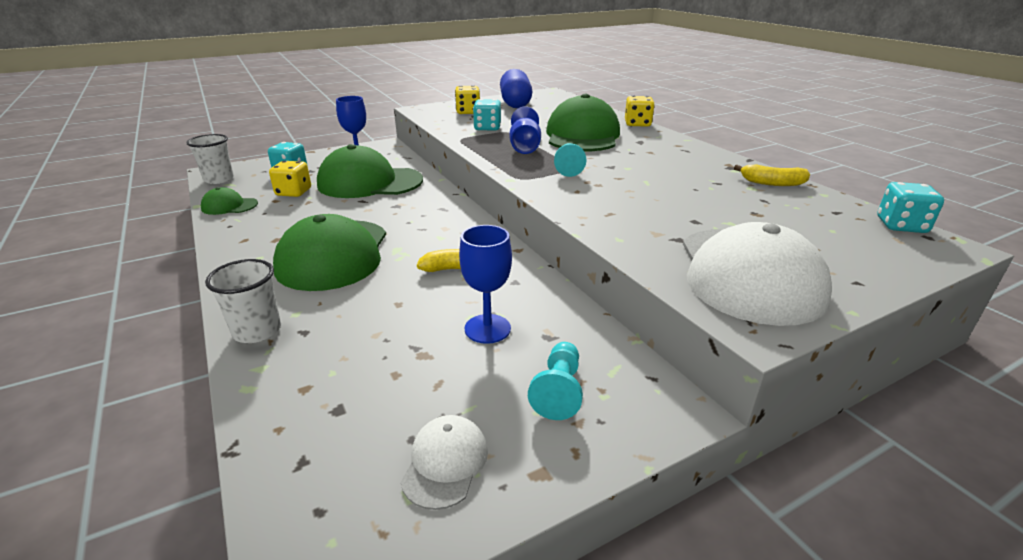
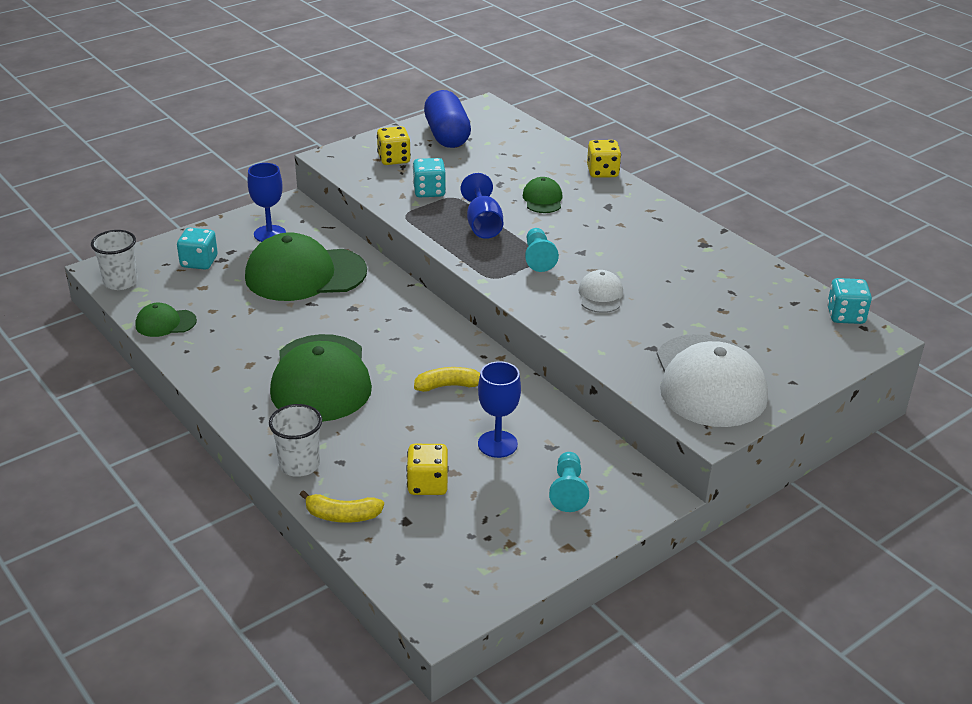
camera: 10 degrees left, 5 degrees up
yellow dice [269,161,311,197] -> yellow dice moved to [406,444,449,495]
white cap [401,415,488,510] -> white cap moved to [578,270,623,313]
green cap [546,94,620,151] -> green cap [523,177,562,213], size x0.47
yellow banana [734,164,810,186] -> yellow banana moved to [300,490,384,523]

